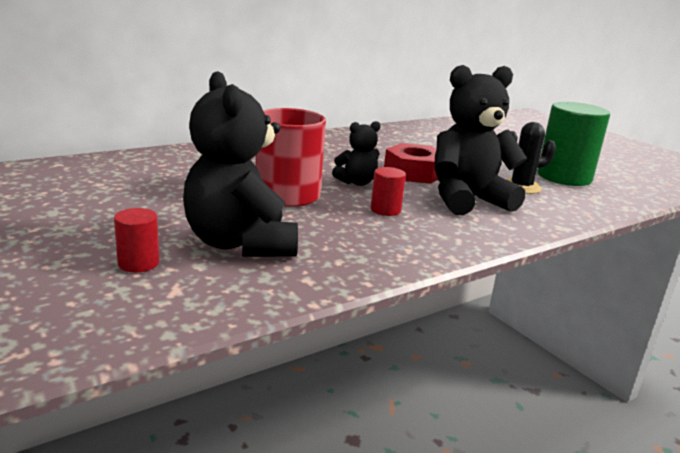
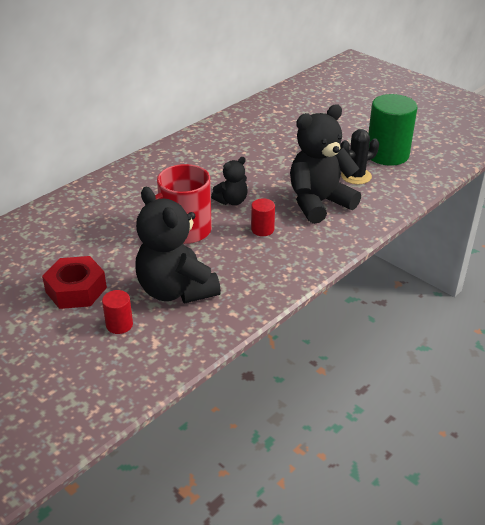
camera: 10 degrees left, 15 degrees up
red nut [384,143,438,184] -> red nut moved to [42,256,107,309]

